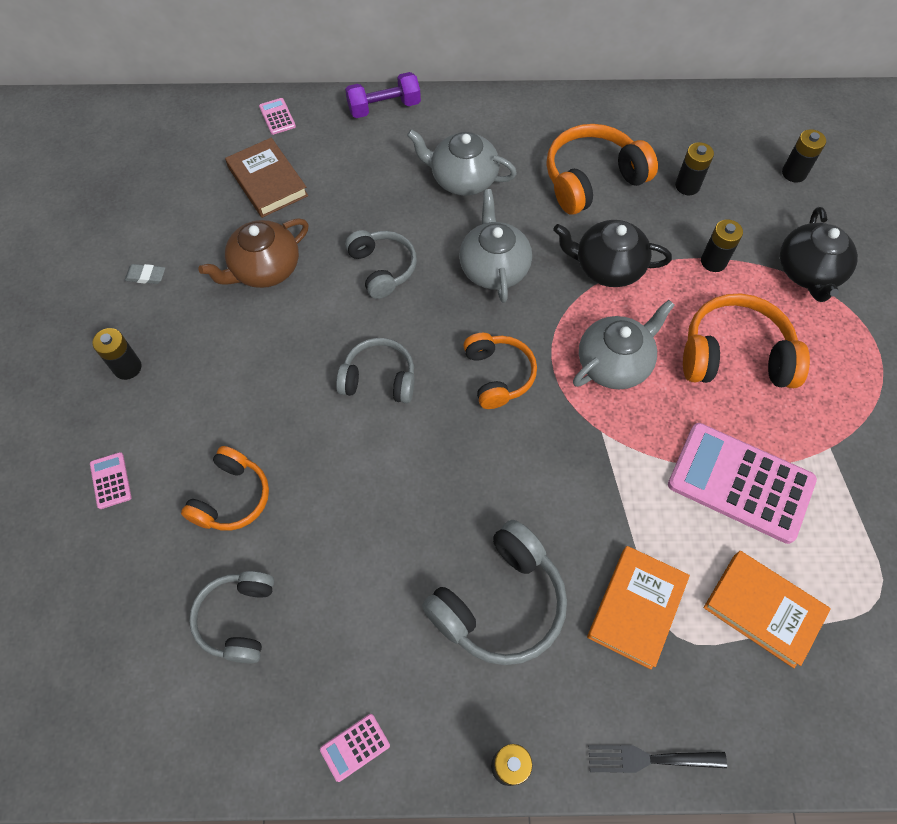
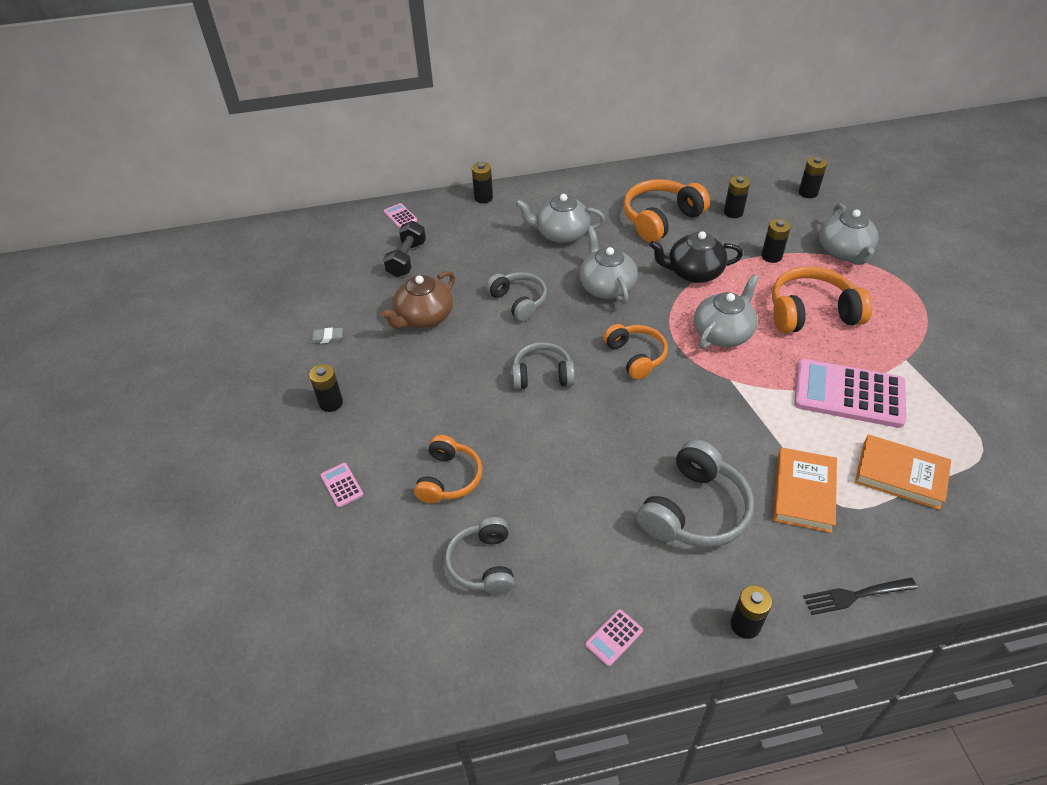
camera: 10 degrees left, 15 degrees down
brown book [225,138,308,218] -> black dumbbell [383,221,426,277]
purple dumbbell [345,72,421,118] -> black battery [472,162,493,203]
black teapot [780,207,858,302] -> grey teapot [819,203,878,265]

